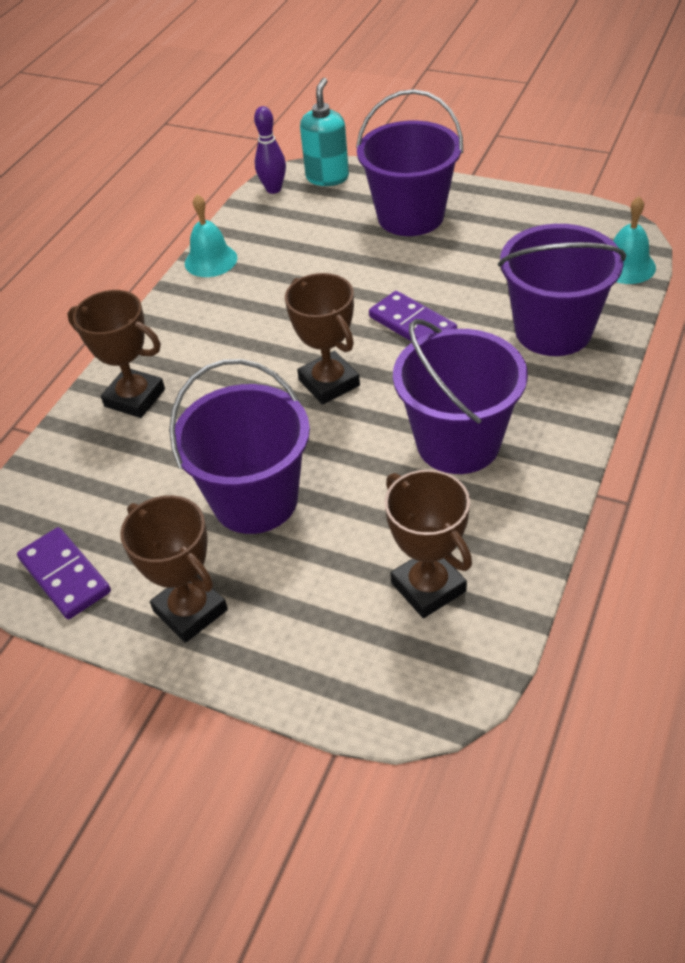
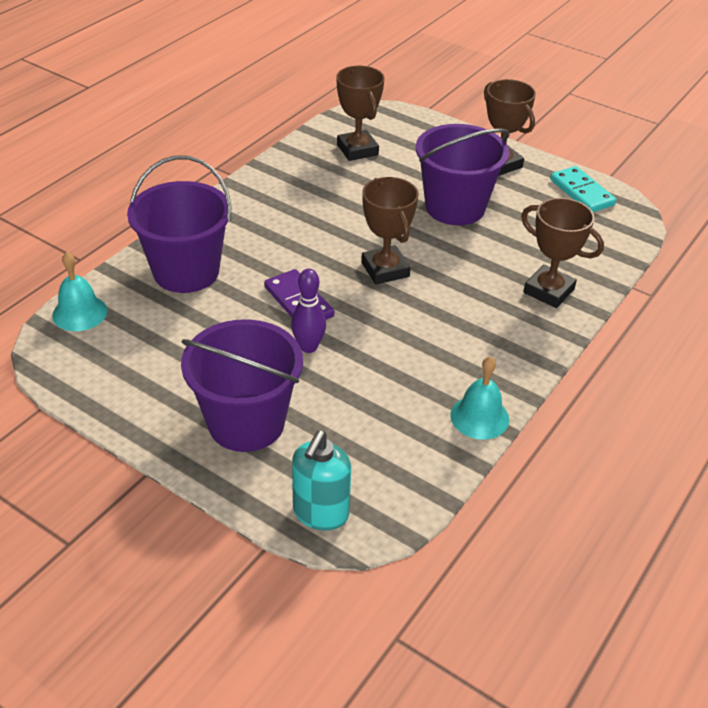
camera: 175 degrees left, 5 degrees down
purple domino [17,527,111,619] -> turquoise domino [550,166,616,212]
purple bowling pin [254,106,286,194] -> purple bowling pin moved to [291,269,326,353]
purple bucket [393,319,528,474] -> none

